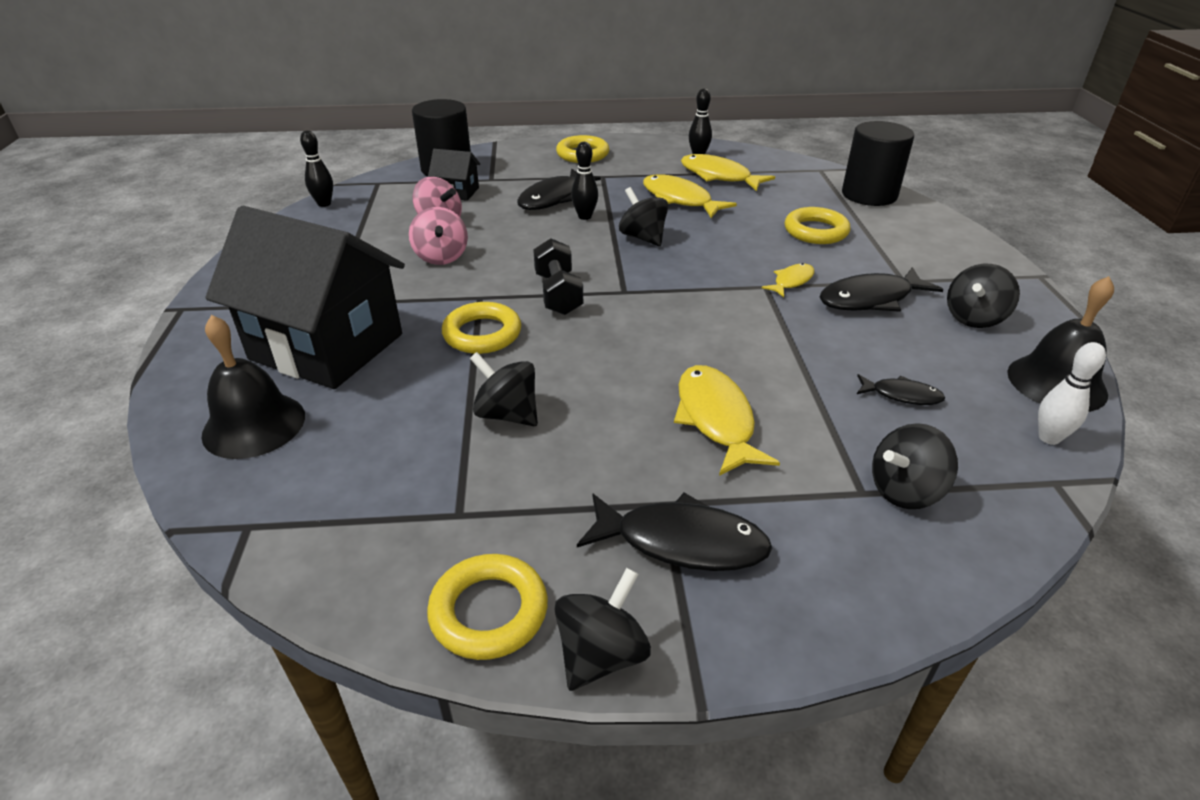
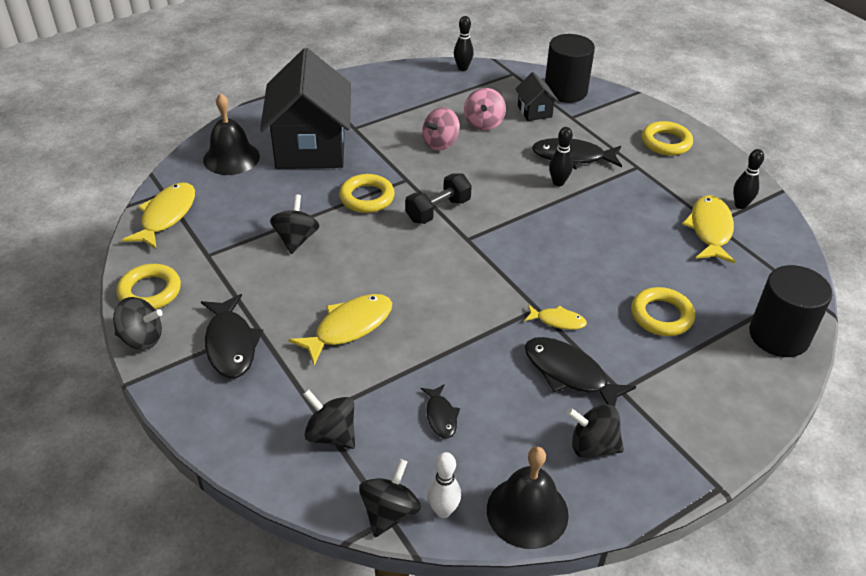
camera: 60 degrees right, 5 degrees up
black spinning top [619,187,668,246] -> black spinning top moved to [359,459,421,537]
yellow fish [643,174,737,218] -> yellow fish moved to [122,183,195,249]

